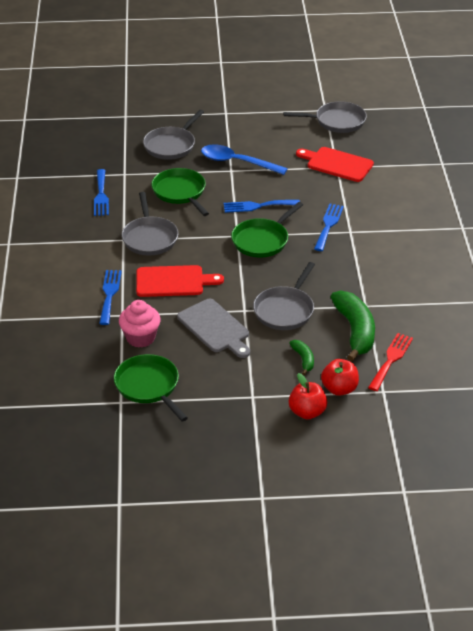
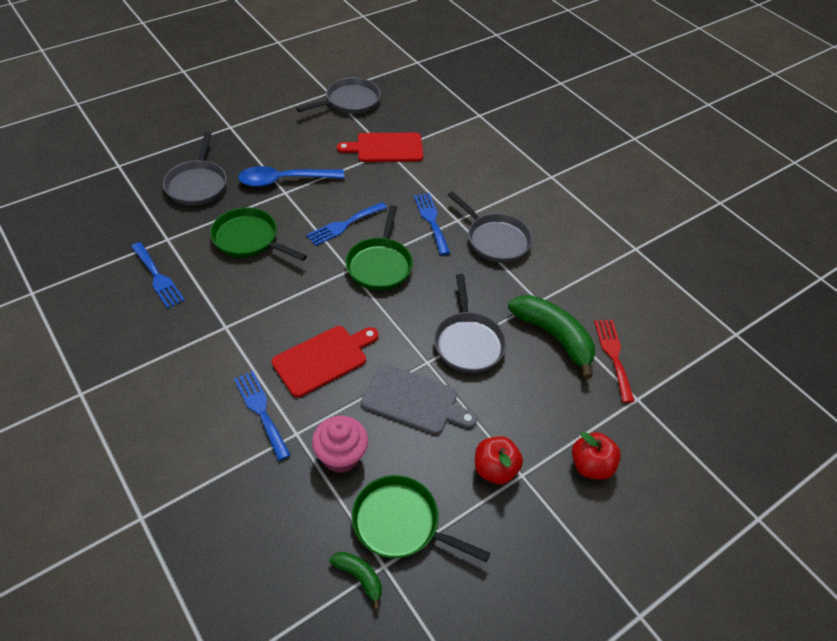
camera: 35 degrees left, 10 degrees up
grey pan [122,192,178,256] -> grey pan moved to [448,191,533,263]
green banana [289,340,314,375] -> green banana moved to [330,552,382,610]
red apple [321,359,359,396] -> red apple moved to [475,436,523,484]

